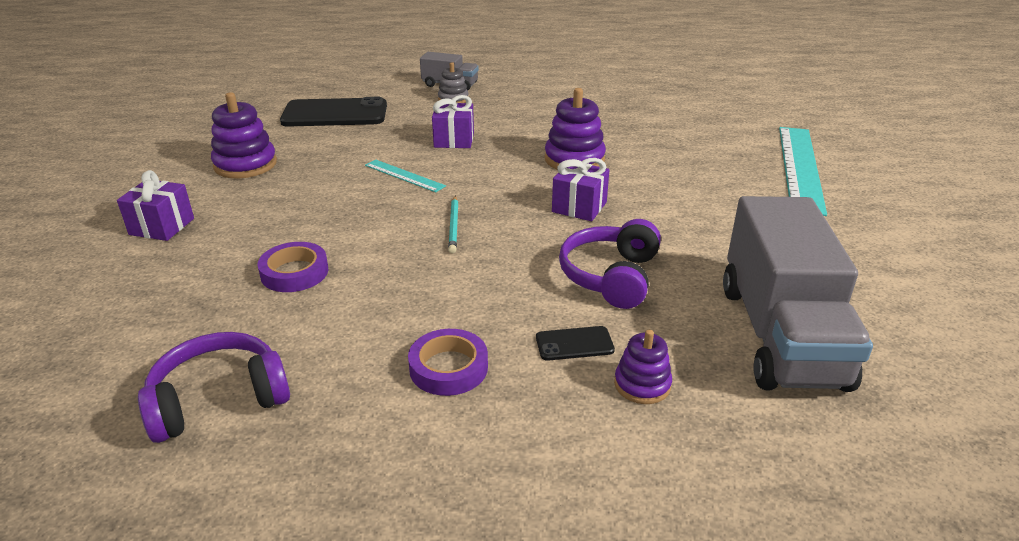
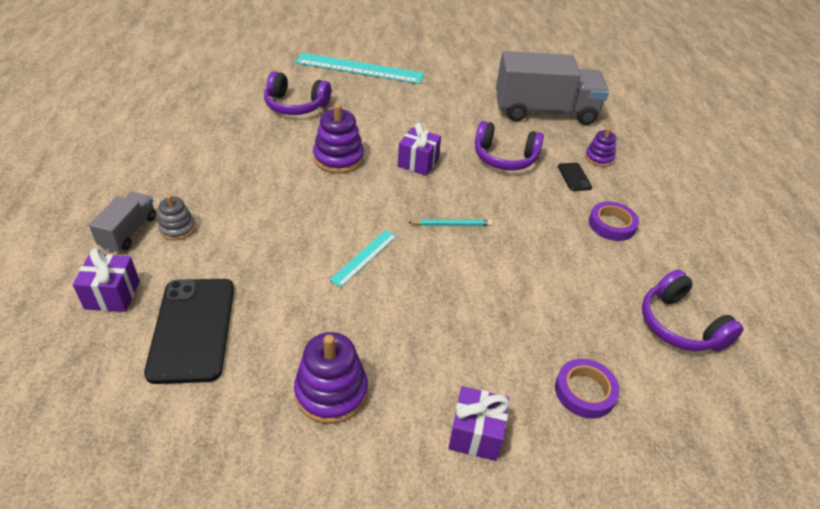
camera: 95 degrees left, 10 degrees up
purple tape [257,242,328,292] -> purple tape moved to [555,359,620,418]
purple gift [432,95,474,148] -> purple gift moved to [73,248,140,312]
none -> purple headphones [264,71,331,115]

